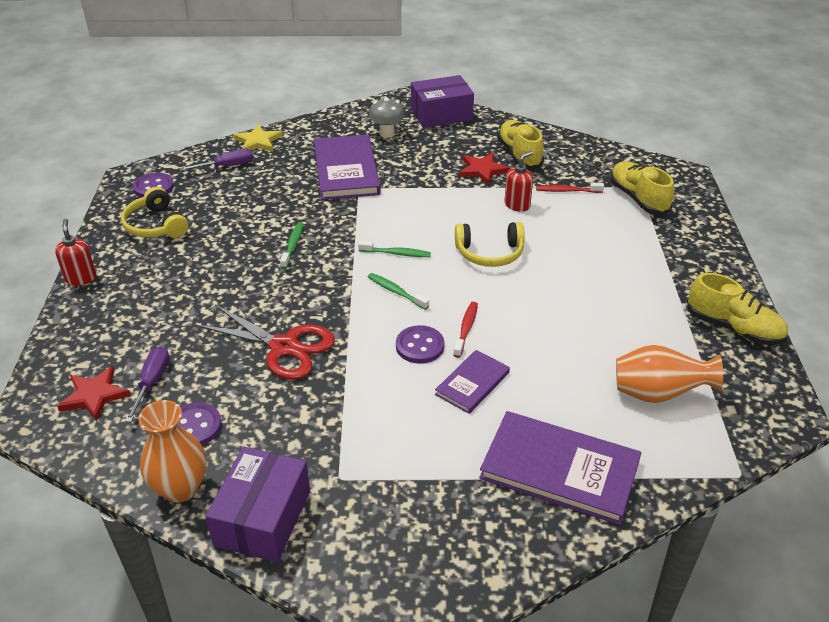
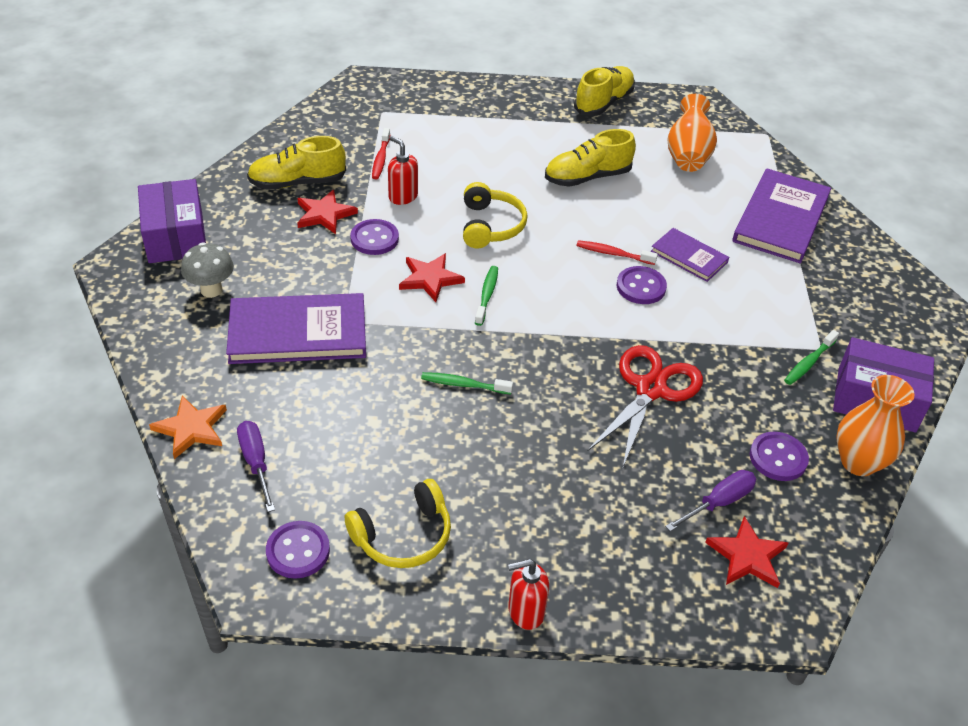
camera: 90 degrees left, 5 degrees up
purple screwdriver [125,346,169,422] -> purple screwdriver turned 135 degrees clockwise [665,470,756,532]
yellow star [233,124,282,152] -> orange star [149,395,227,459]
green toothbrush [368,273,429,310] -> green toothbrush moved to [784,330,839,385]
yellow shoe [610,161,674,215] -> yellow shoe moved to [545,129,636,187]
none -> purple button [350,219,399,255]
none -> red star [399,253,465,302]

